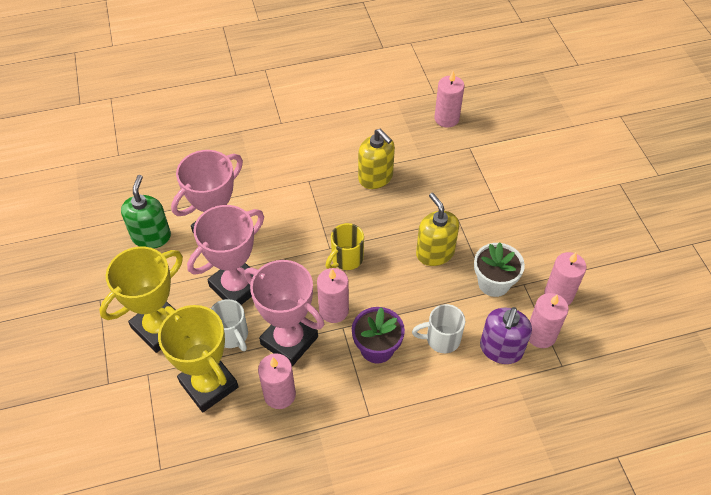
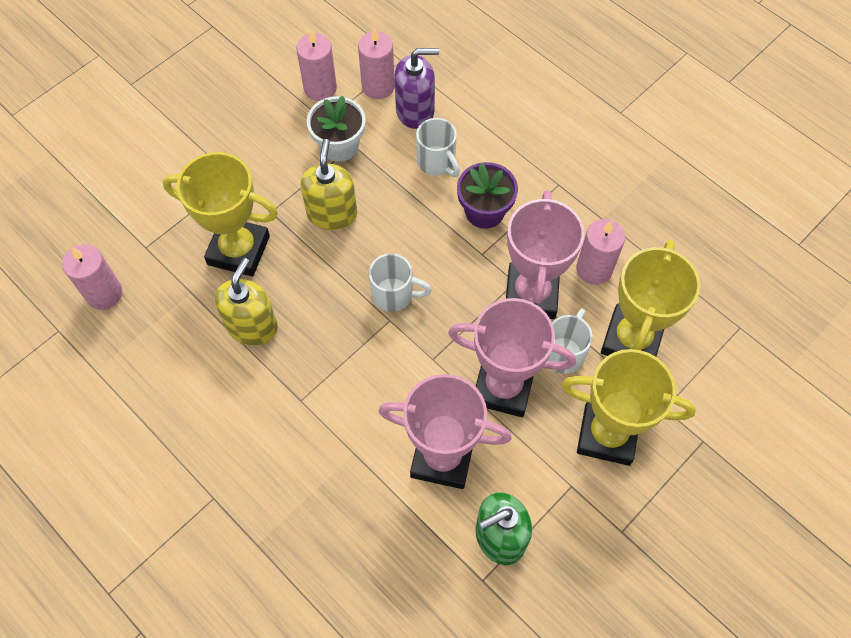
camera: 120 degrees left, 10 degrees up
pink candle [317,268,349,323] -> none
yellow mug [326,223,364,270] -> white mug [369,253,432,312]
yellow soap dispenser [416,193,459,266] -> yellow soap dispenser turned 150 degrees clockwise [301,139,357,230]
none -> yellow trophy [163,152,278,277]

